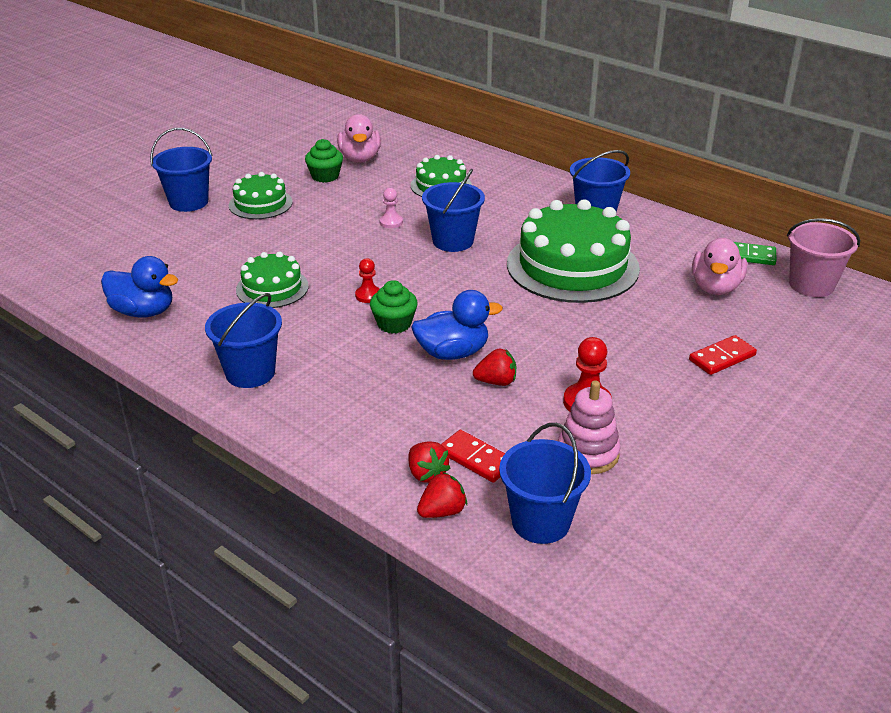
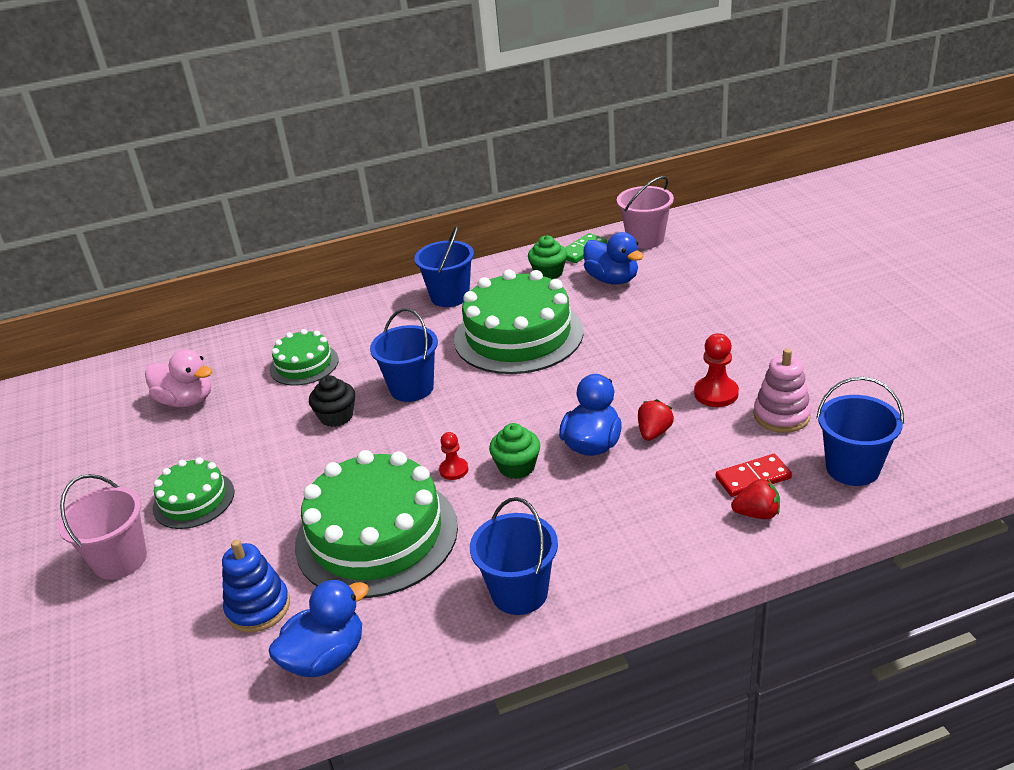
camera: 55 degrees left, 0 degrees up
blue bucket [150,128,213,212] -> pink bucket [58,474,147,580]
green cake [236,251,309,308] -> green cake [295,450,458,598], size x1.89
green cupcake [305,139,343,183] -> green cupcake moved to [528,236,567,279]
pink pawn [379,188,403,228] -> black cupcake [309,375,355,427]
red strawberry [417,472,467,518] -> none
red domino [689,335,757,375] -> none
pink duck [692,238,747,295] -> blue duck [583,232,644,285]
none -> blue stacking toy [222,539,290,633]

